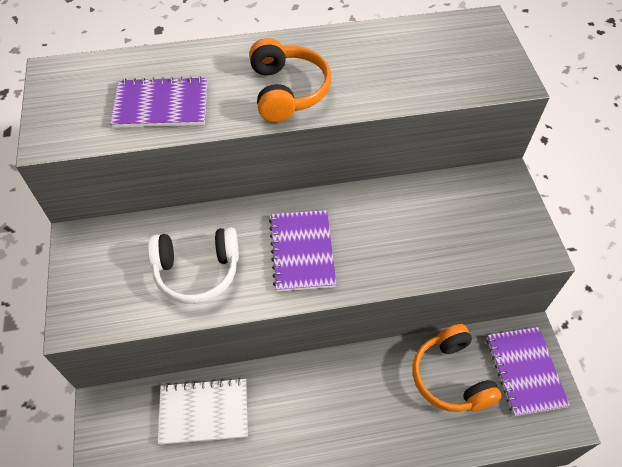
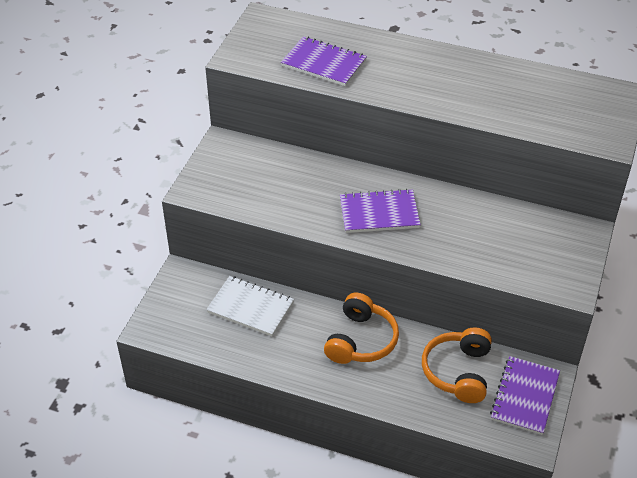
camera: 30 degrees right, 10 degrees down
white headphones [148,227,239,304] -> none
orange headphones [249,38,331,122] -> orange headphones moved to [324,293,399,364]
purple notebook [269,210,337,292] -> purple notebook turned 60 degrees clockwise [340,189,421,233]

